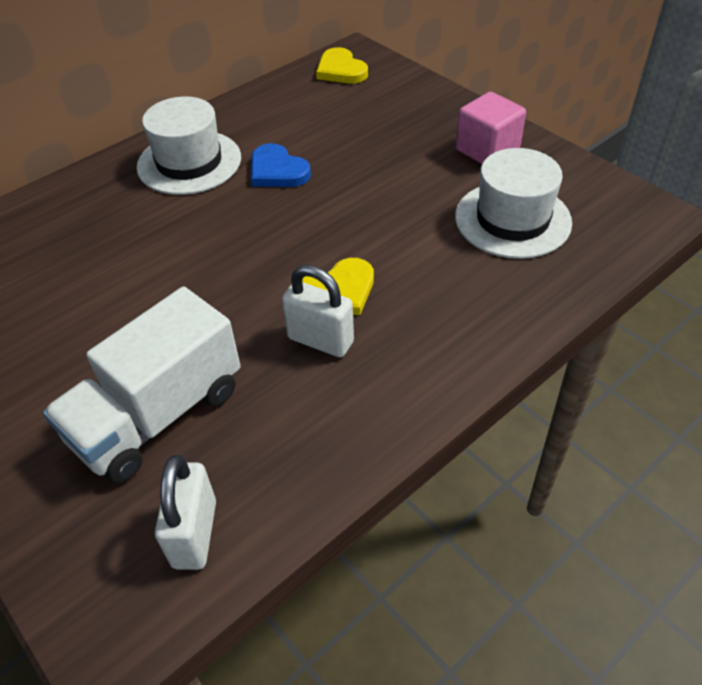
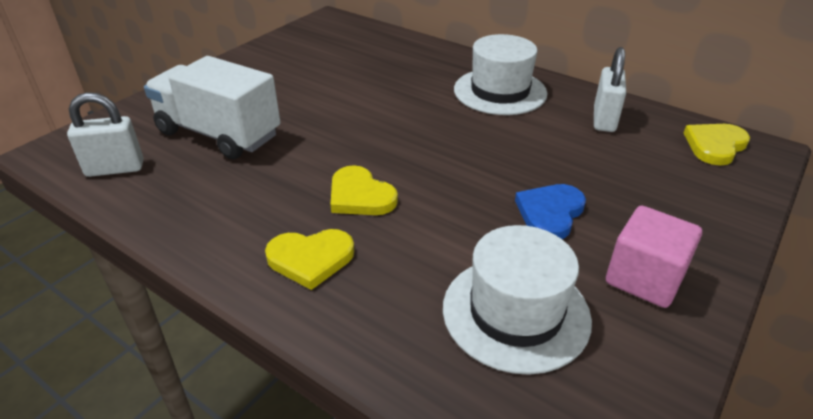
camera: 75 degrees right, 10 degrees down
blue heart [251,143,311,187] -> blue heart moved to [515,184,586,239]
white padlock [282,265,354,357] -> white padlock moved to [594,47,626,132]
none -> yellow heart [265,229,354,290]

